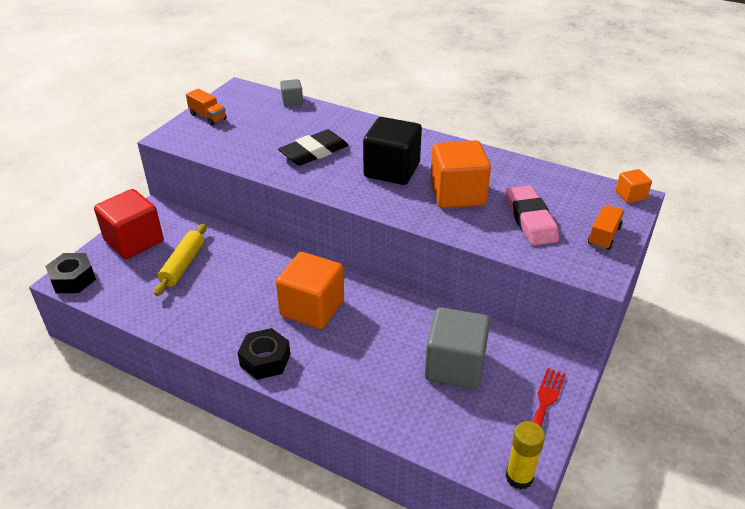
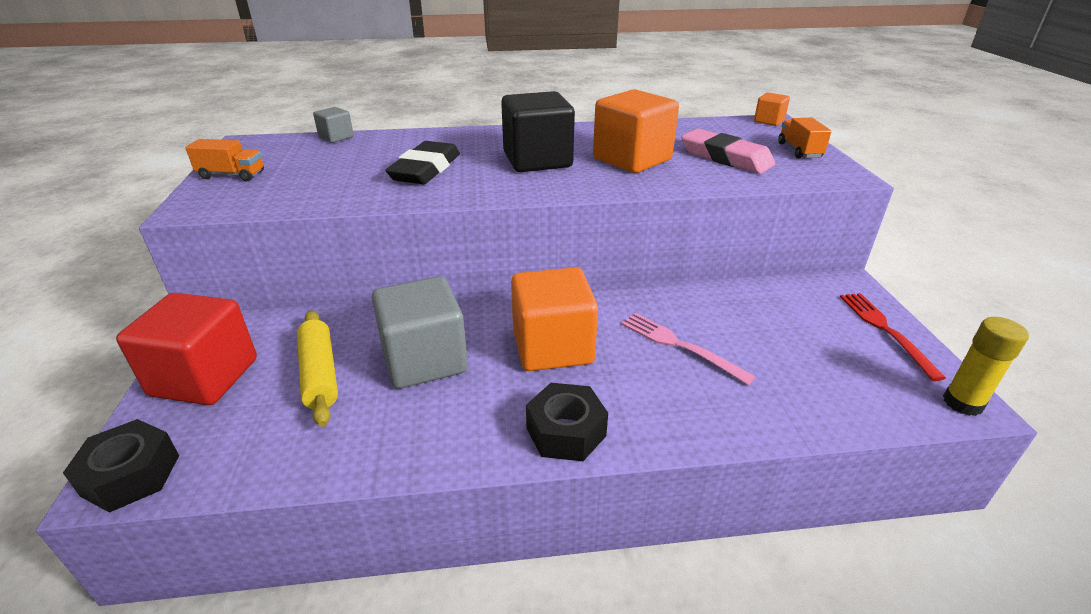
camera: 35 degrees left, 5 degrees down
grey cube [425,307,490,389] -> grey cube moved to [372,276,468,389]
none -> pink fork [621,313,756,385]

